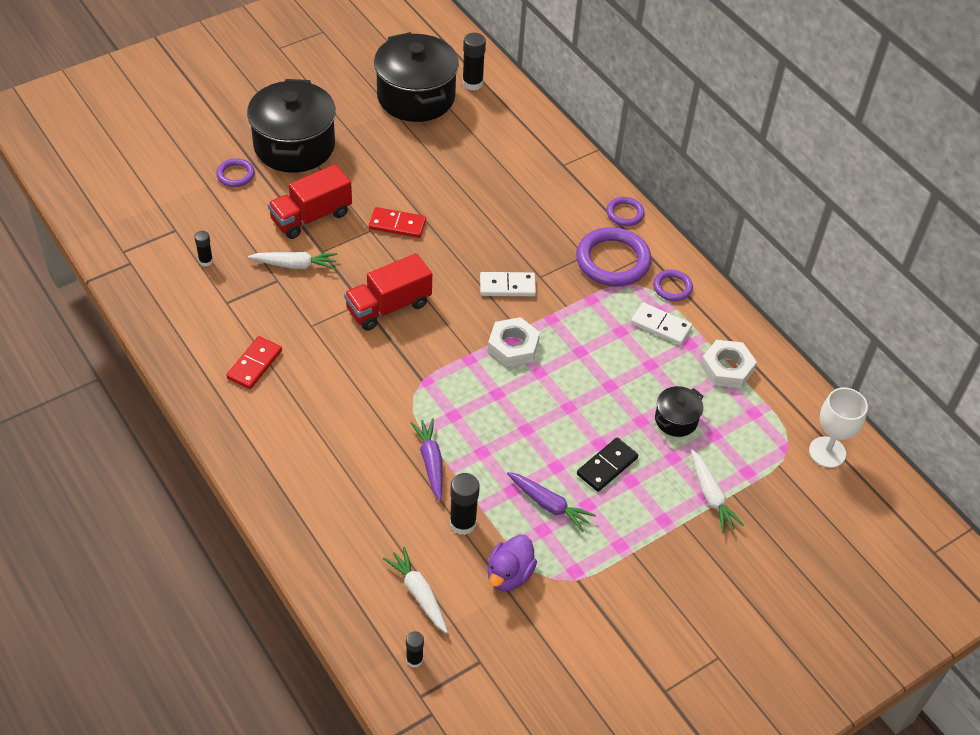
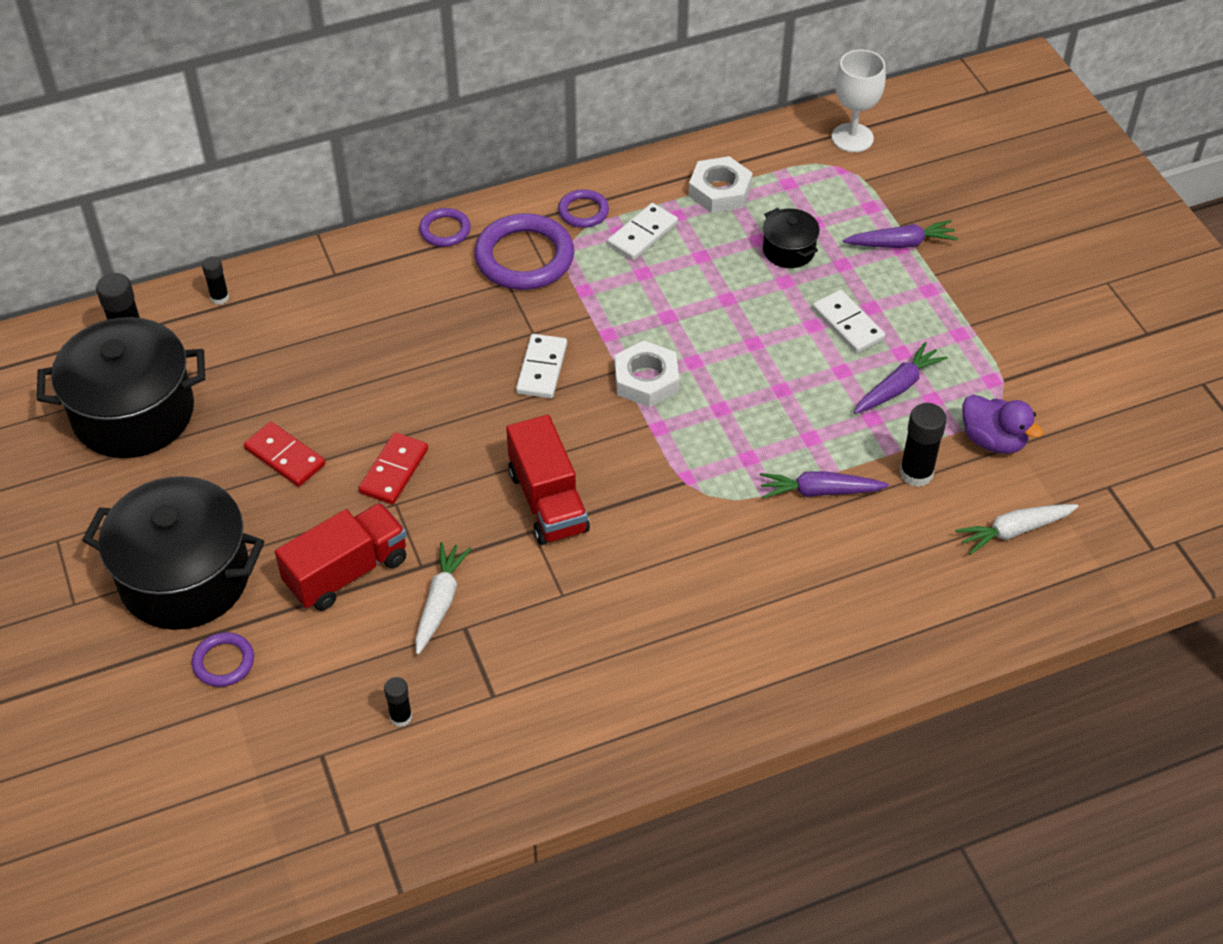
camera: 75 degrees left, 0 degrees up
red domino [226,336,282,389] -> red domino moved to [244,422,325,487]
red truck [268,164,352,239] -> red truck turned 105 degrees counterclockwise [275,503,407,611]
black glue stick [406,631,424,668] -> black glue stick moved to [202,256,229,305]
black domino [577,438,638,492] -> white domino [812,290,885,353]
white carrot [691,450,745,533] -> purple carrot [843,220,958,248]

